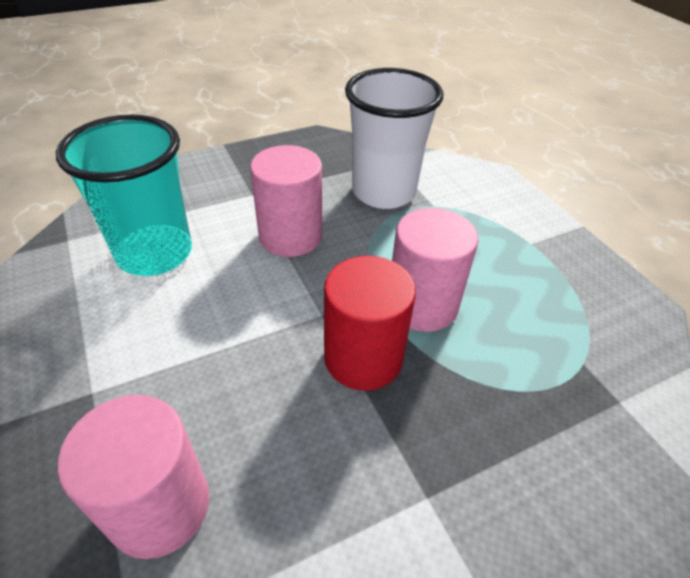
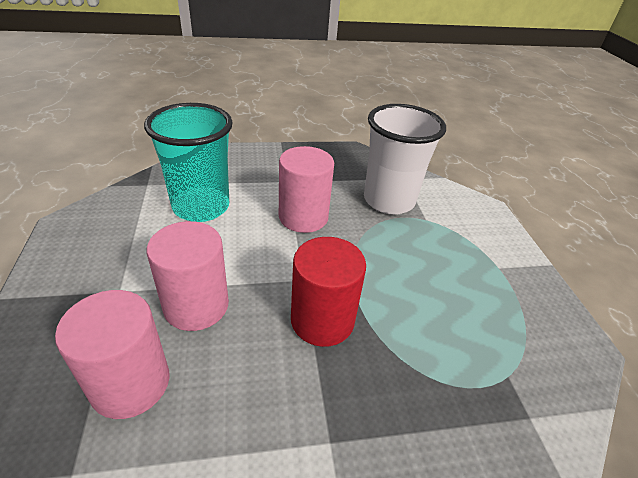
camera: 15 degrees right, 5 degrees down
pink cylinder [392,208,478,332] -> pink cylinder moved to [147,221,229,331]

